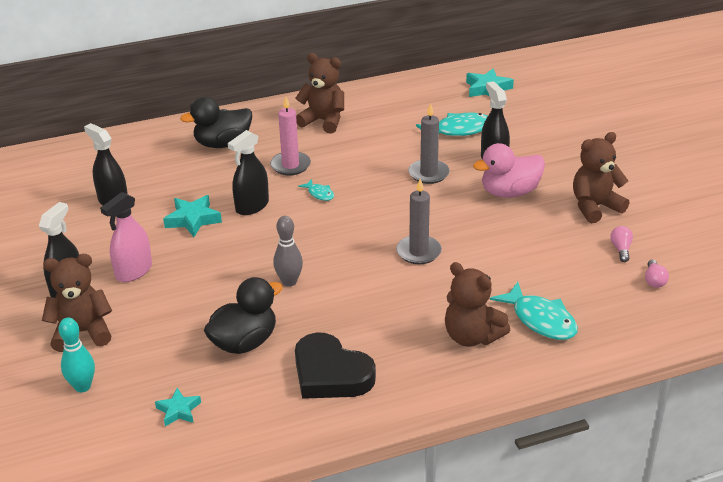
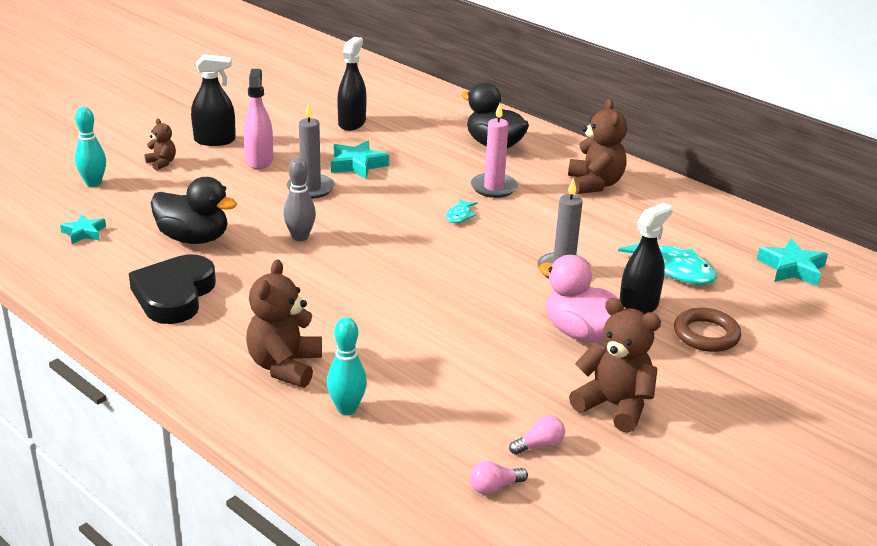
camera: 60 degrees right, 5 degrees down
brown teddy bear [42,254,112,352] -> brown teddy bear [145,118,176,170], size x0.53
pink spray bottle [100,192,152,282] -> pink spray bottle turned 75 degrees clockwise [244,69,273,169]
black spray bottle [228,130,269,215] -> none
grey candle [396,179,442,264] -> grey candle moved to [287,102,335,199]
turquoise fish [490,282,578,340] -> turquoise bowling pin [327,317,367,415]
none -> brown ring [674,308,741,352]

